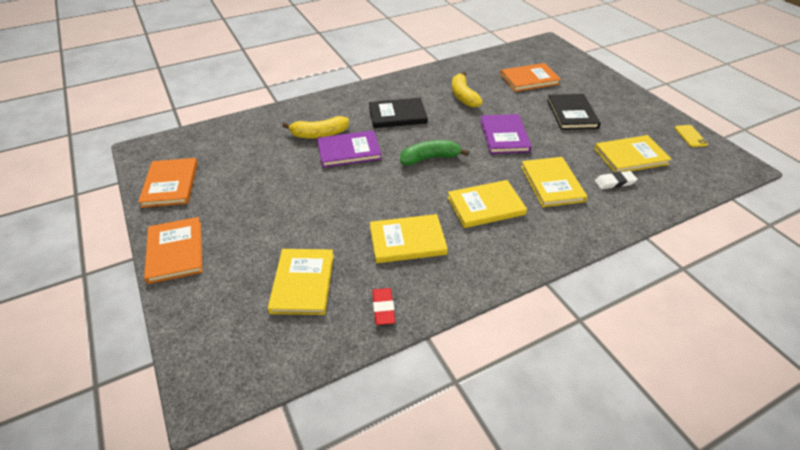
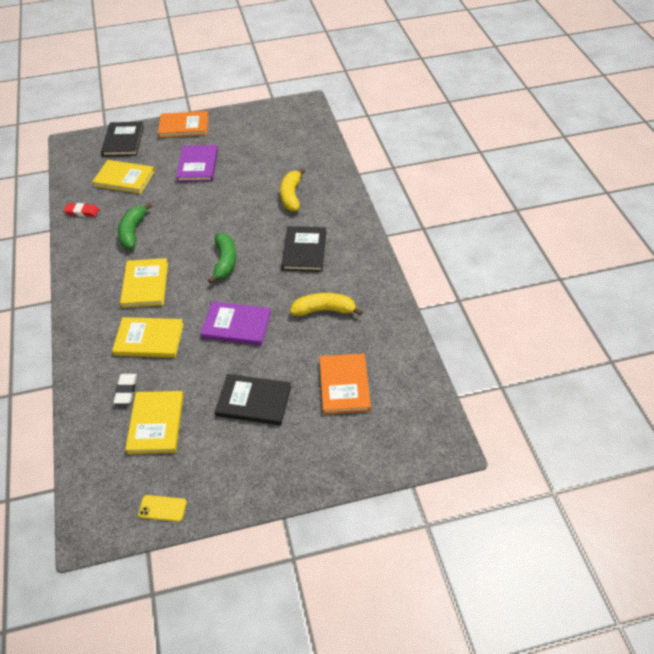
camera: 105 degrees right, 5 degrees up
orange book [138,158,198,208] -> none
purple book [317,130,382,168] -> purple book moved to [176,145,218,182]
yellow book [370,214,448,263] -> green banana [118,203,152,249]
none -> black book [101,122,144,157]

